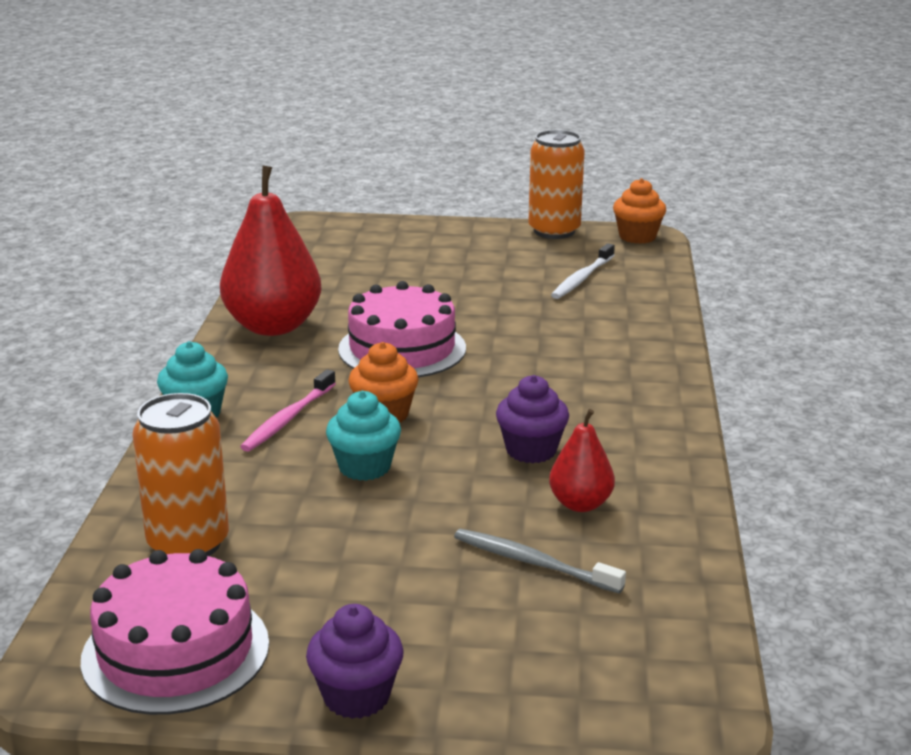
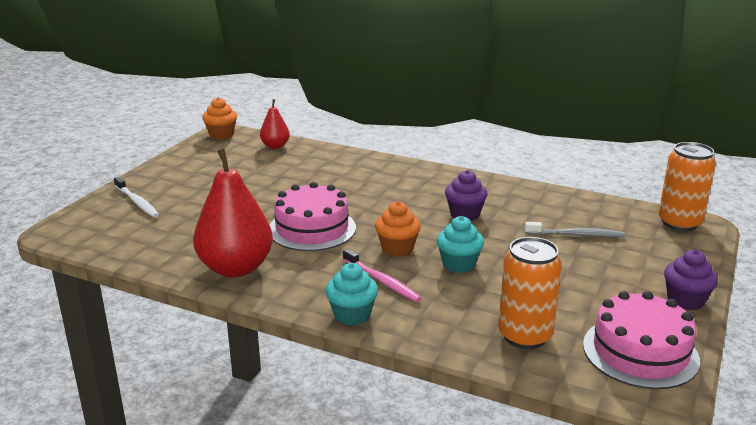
camera: 70 degrees left, 0 degrees up
grey toothbrush [454,529,626,594] -> grey toothbrush turned 135 degrees counterclockwise [525,222,625,237]
orange can [528,130,585,239] -> orange can moved to [658,142,716,231]
red pear [549,409,615,512] -> red pear moved to [260,99,290,149]
white toothbrush [551,243,615,299] -> white toothbrush moved to [114,177,160,218]

